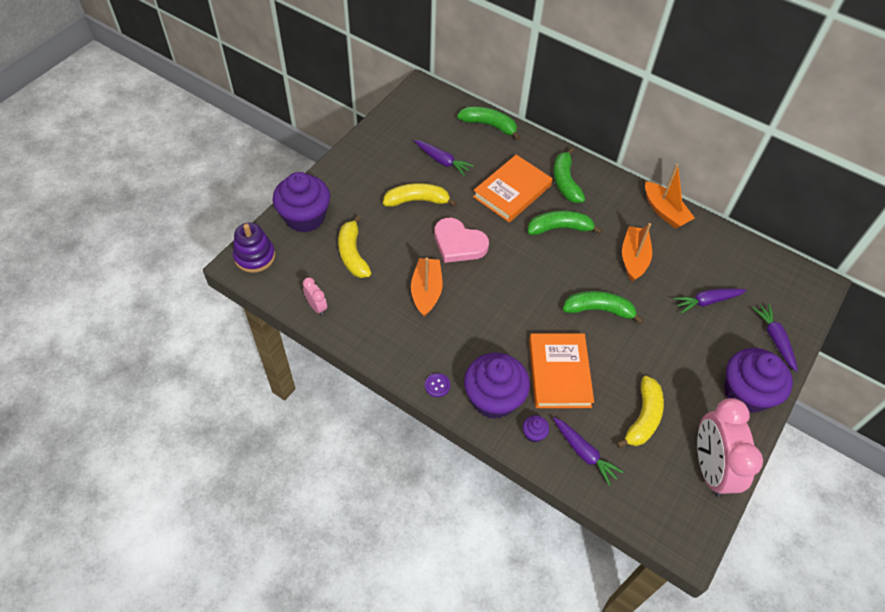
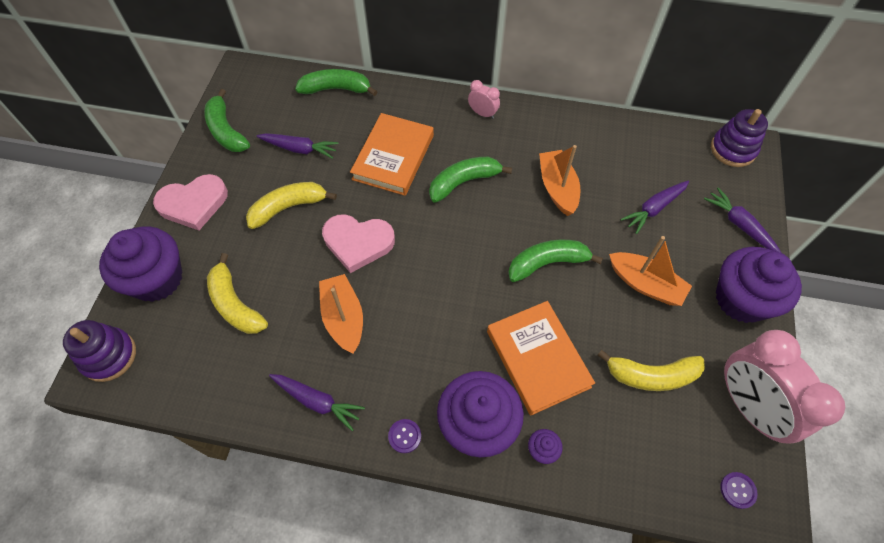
camera: 20 degrees left, 5 degrees up
pink clock [303,277,327,315] -> pink clock moved to [468,80,500,119]
green banana [553,147,585,203] -> green banana moved to [204,89,250,152]
purple carrot [553,417,624,486] -> purple carrot moved to [269,374,365,431]
yellow banana [616,376,664,448] -> yellow banana turned 90 degrees clockwise [597,350,705,391]
orange boat [645,164,695,229] -> orange boat moved to [609,236,692,306]
none -> pink heart [153,174,228,230]
none -> purple stacking toy [711,109,768,167]
none -> purple button [720,472,758,509]

